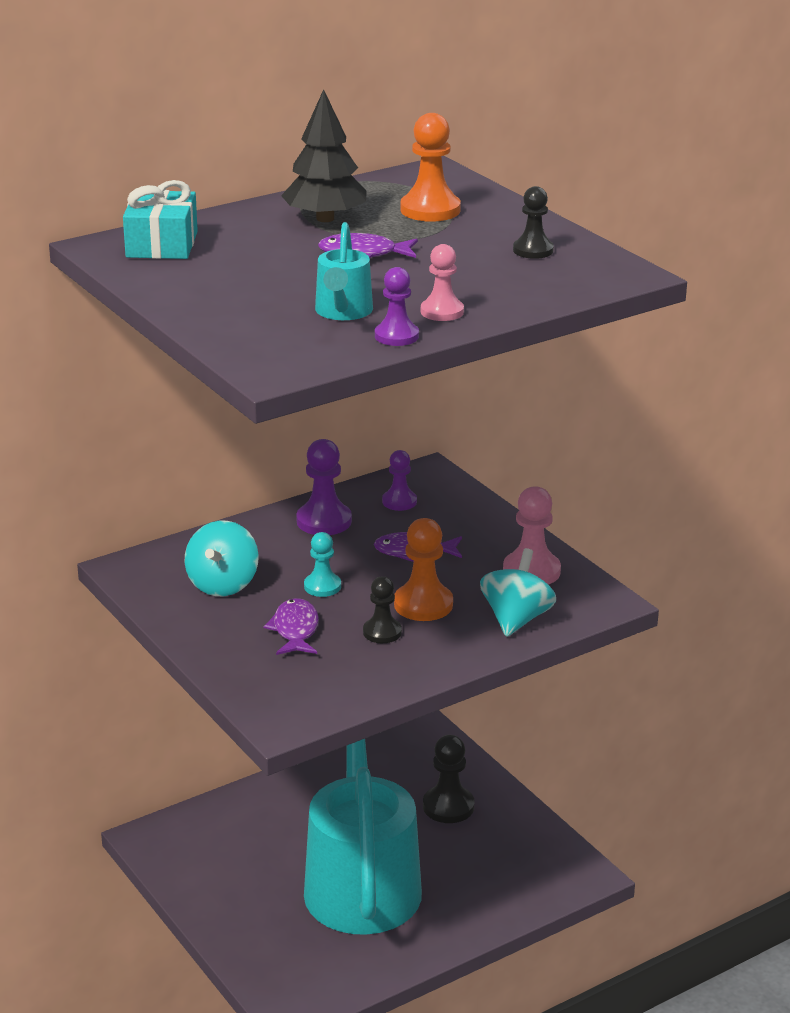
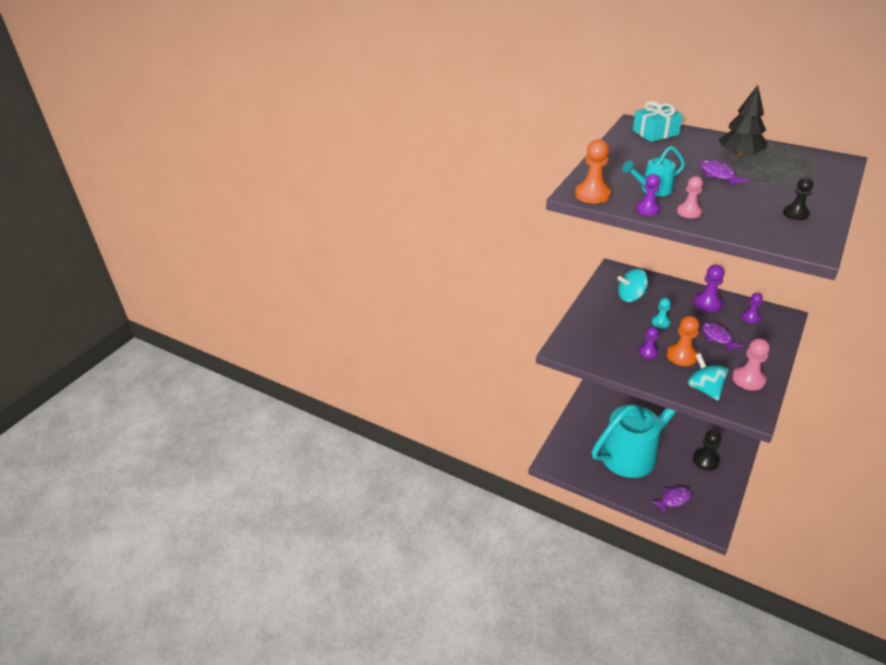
camera: 65 degrees right, 10 degrees up
purple fish [264,598,319,655] -> purple fish moved to [651,487,691,514]
black pawn [363,576,402,643] -> purple pawn [639,327,659,359]
orange pawn [400,113,461,222] -> orange pawn moved to [575,139,611,204]
turquoise spinning top [480,548,556,637] -> turquoise spinning top turned 105 degrees counterclockwise [687,353,728,400]

